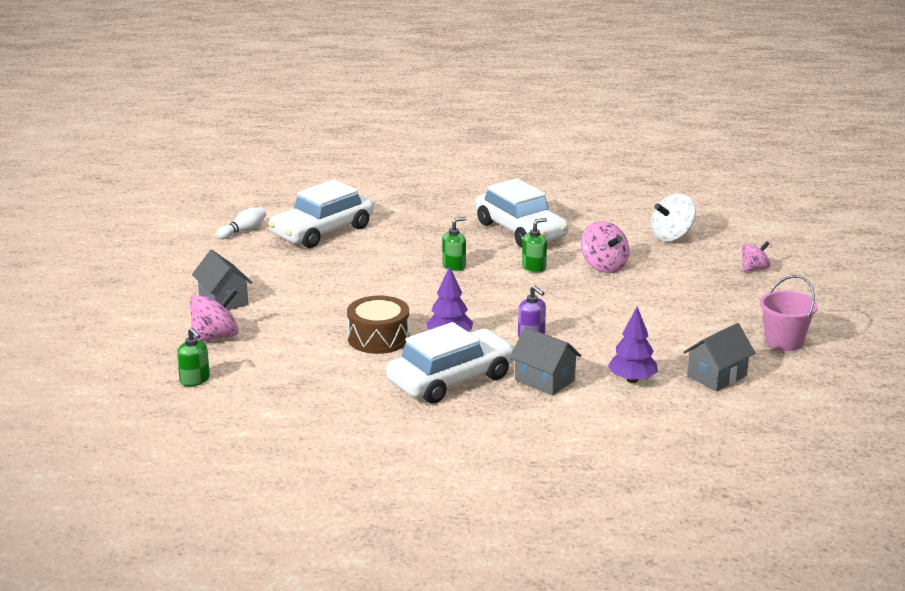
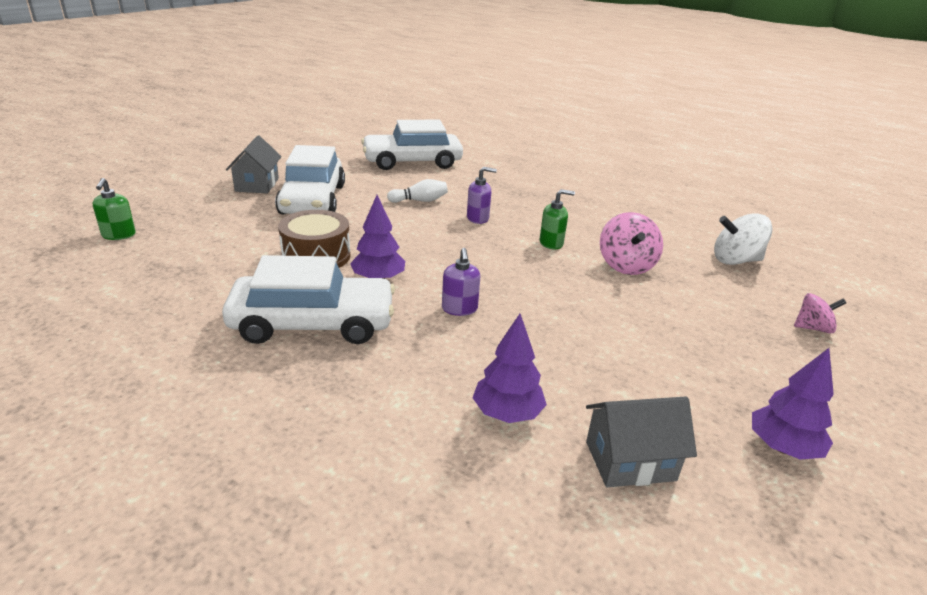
camera: 30 degrees right, 5 degrees up
pink spinning top [190,288,239,341] -> none
white bowling pin [217,207,266,239] -> white bowling pin moved to [387,179,448,203]
green soap dispenser [442,217,466,271] -> purple soap dispenser [467,167,497,224]
white car [475,178,568,247] -> white car moved to [275,145,345,214]
grey house [510,327,582,395] -> none
pink bucket [760,275,818,351] -> purple tree [752,348,834,459]

